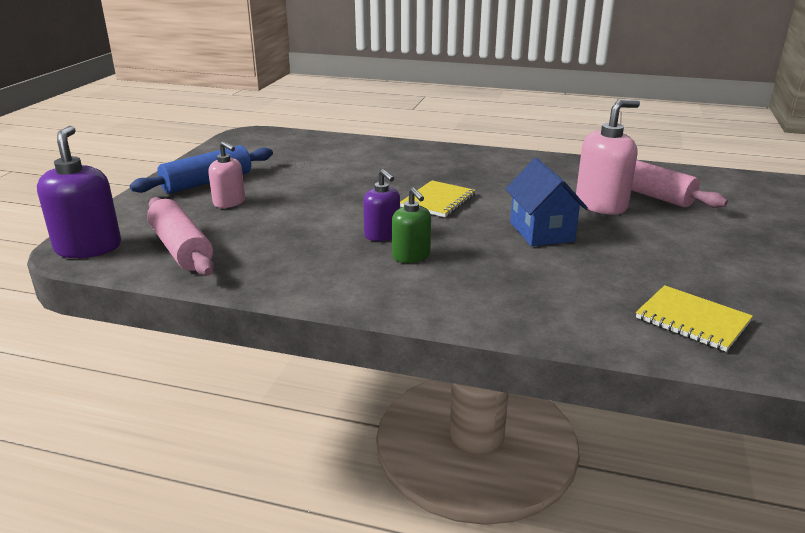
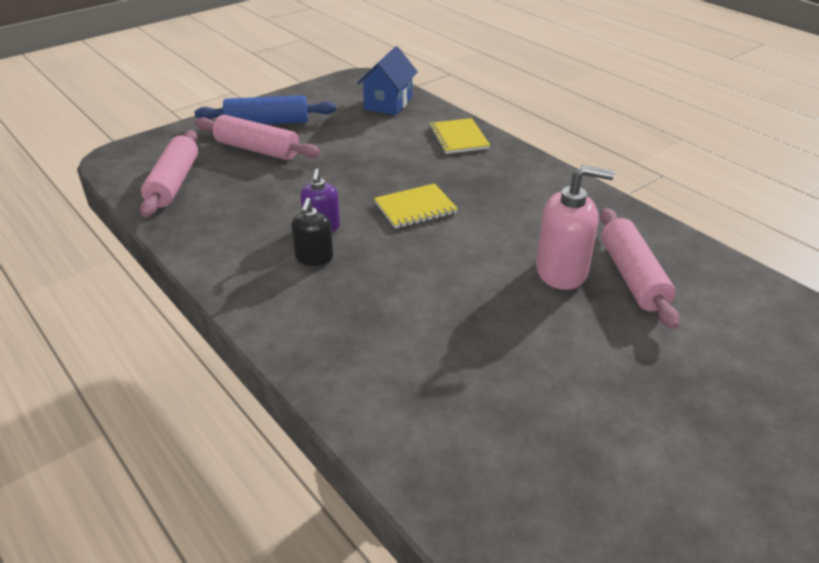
camera: 35 degrees right, 10 degrees up
purple soap dispenser [37,126,121,258] -> none
pink soap dispenser [208,141,245,208] -> pink rolling pin [195,115,321,160]
green soap dispenser [392,187,431,263] -> black soap dispenser [291,198,333,266]
blue house [505,158,588,246] -> blue house moved to [357,46,418,115]
yellow notebook [636,285,753,352] -> yellow notebook moved to [429,118,490,154]

